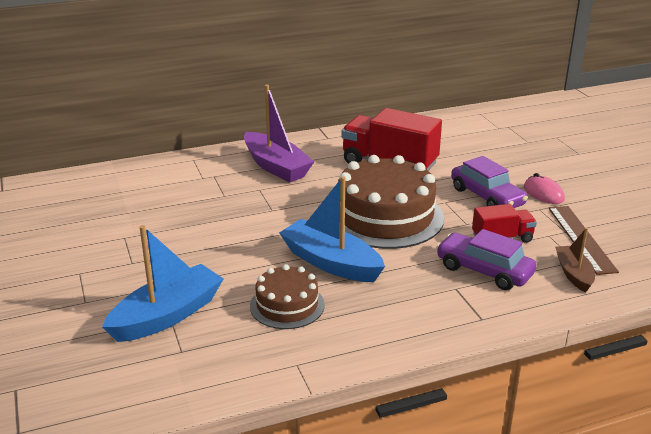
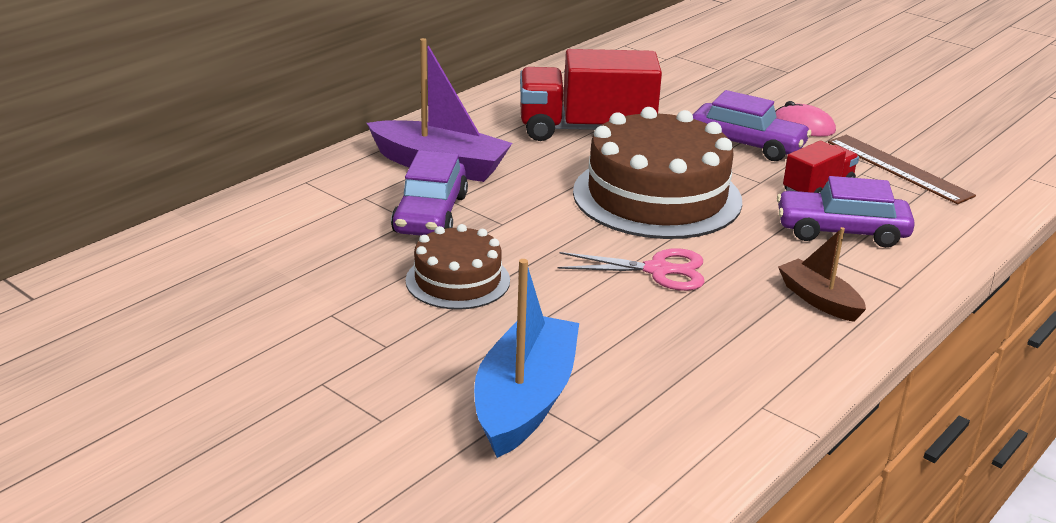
camera: 30 degrees left, 0 degrees up
brown cake [250,264,325,329] -> brown cake moved to [405,224,510,310]
blue boat [279,176,385,282] -> pink scissors [557,248,705,291]
brown boat [555,228,595,293] -> brown boat moved to [778,227,866,322]
none -> purple car [391,150,468,236]

